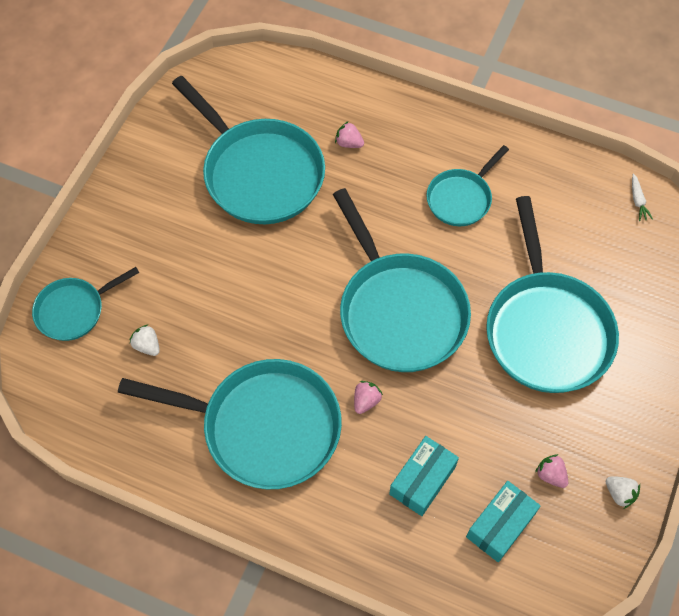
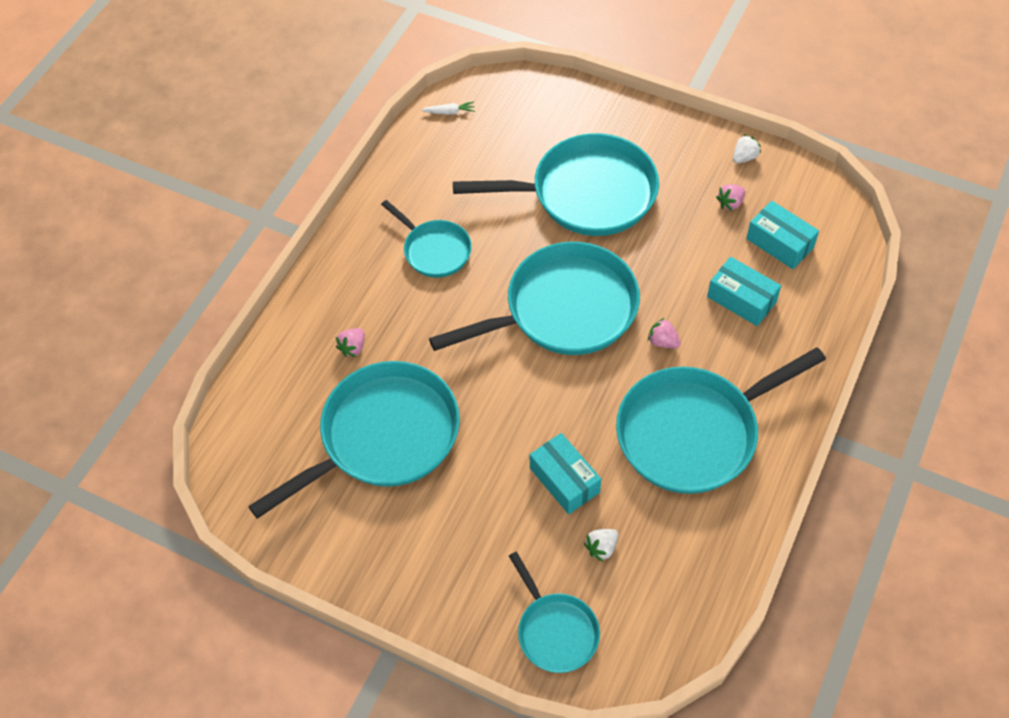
camera: 85 degrees left, 5 degrees down
turquoise pan [118,359,342,489] -> turquoise pan turned 135 degrees counterclockwise [616,347,826,494]
none -> turquoise box [530,433,601,514]

